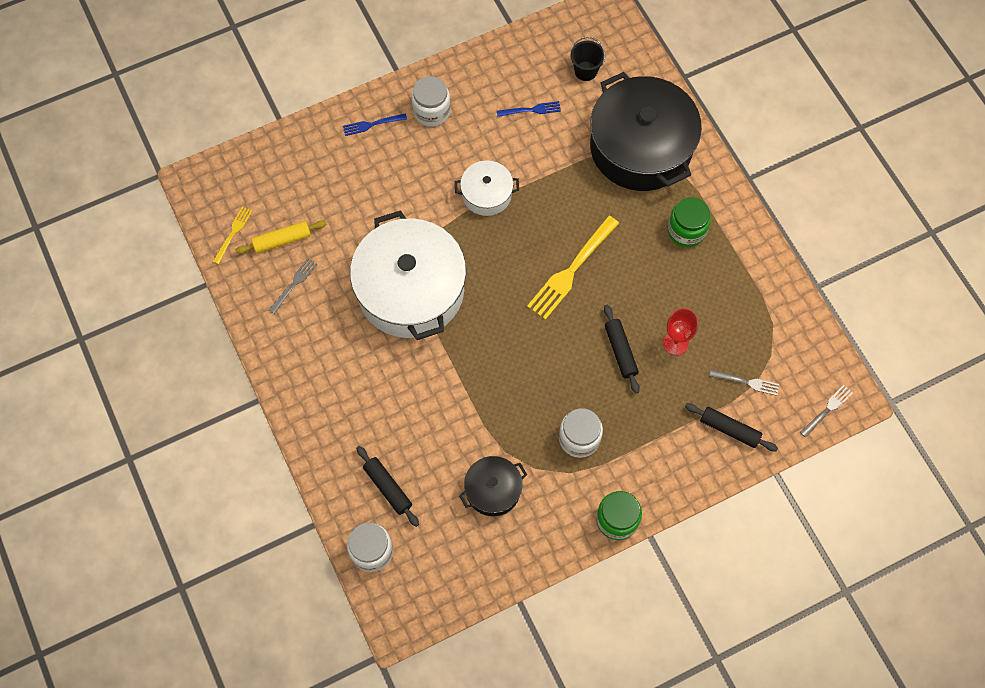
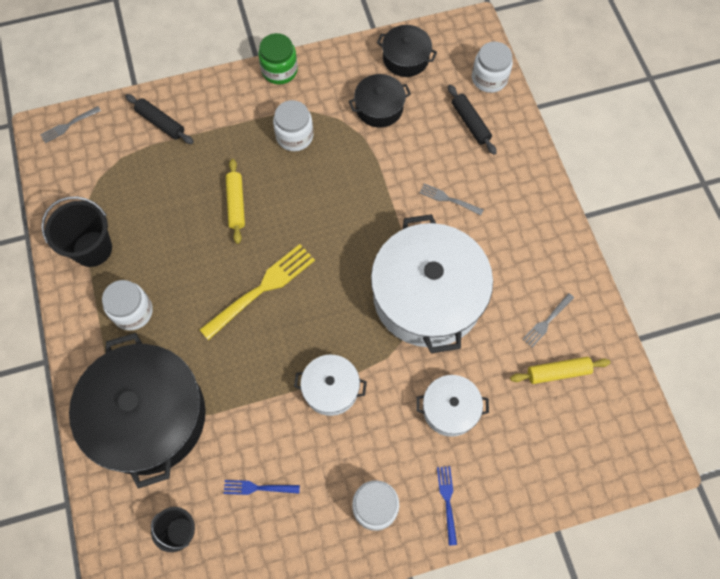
camera: 170 degrees left, 0 degrees up
yellow fork [213,206,253,264] -> none
blue fork [343,113,407,136] -> blue fork turned 90 degrees counterclockwise [437,466,457,546]
black rolling pin [604,305,640,394] -> yellow rolling pin [226,159,245,244]
red goblet [663,308,698,355] -> none
green jar [667,197,711,247] -> white jar [102,280,153,330]
grey fork [709,370,779,396] -> grey fork moved to [419,184,483,215]
none -> black bucket [41,196,112,267]
none -> black pot [377,25,437,77]
none -> white pot [416,375,489,437]

